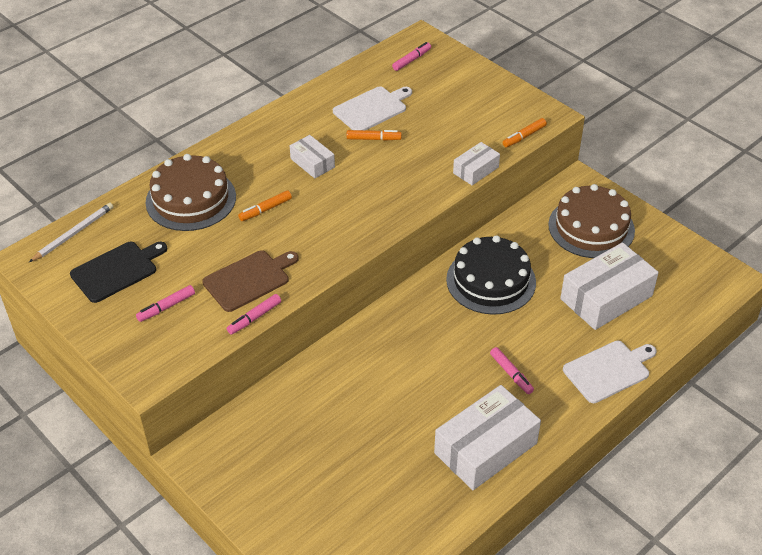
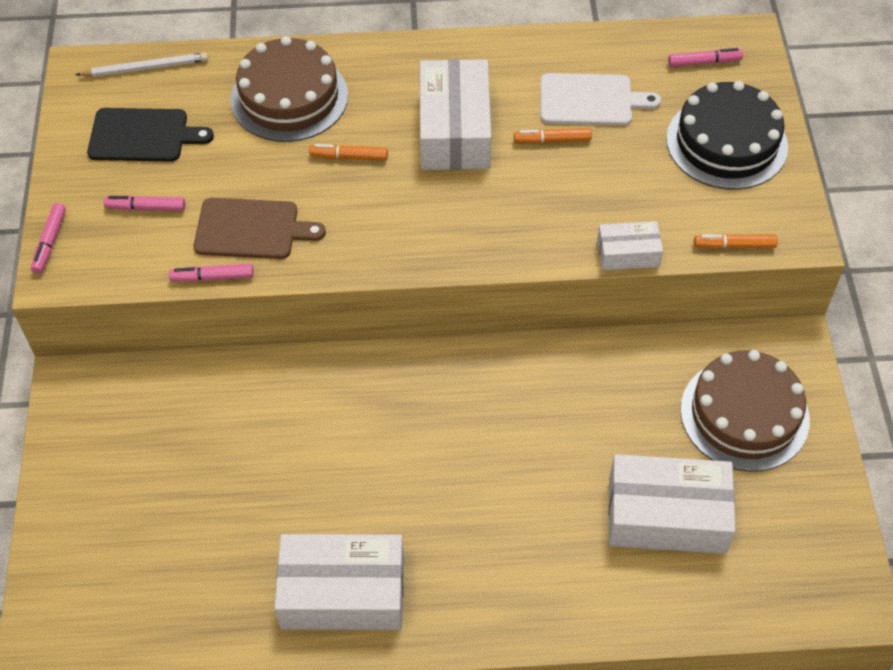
camera: 40 degrees right, 10 degrees up
white box [290,135,335,178] -> white box [420,59,491,170], size x1.90
orange marker [347,130,402,141] -> orange marker turned 135 degrees clockwise [514,128,592,144]
black cake [446,235,536,315] -> black cake moved to [666,81,788,190]
pink marker [490,347,534,394] -> pink marker moved to [31,203,66,274]
white cutting board [563,341,657,403] -> none

